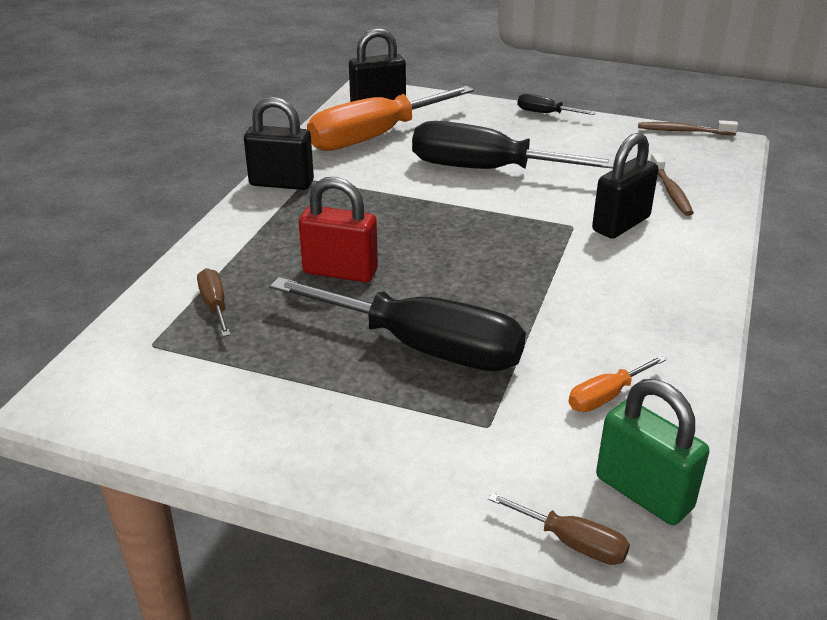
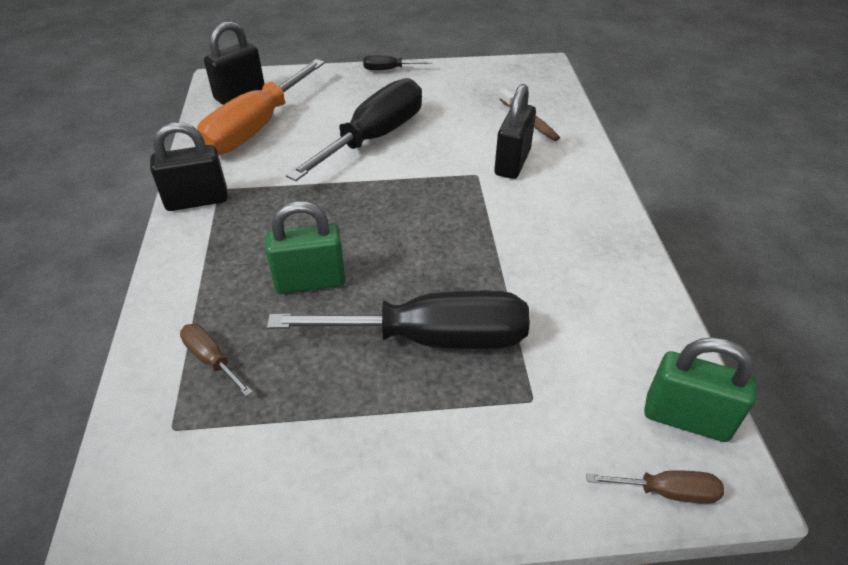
camera: 25 degrees left, 10 degrees up
red padlock [299,177,378,282] -> green padlock [265,201,346,294]
black screwdriver [412,121,614,169] -> black screwdriver turned 135 degrees clockwise [286,78,422,181]
orange screwdriver [568,355,666,412] -> none
brown toothbrush [638,120,738,135] -> none

